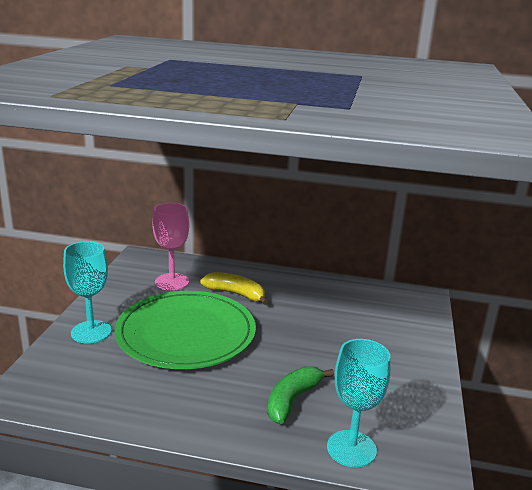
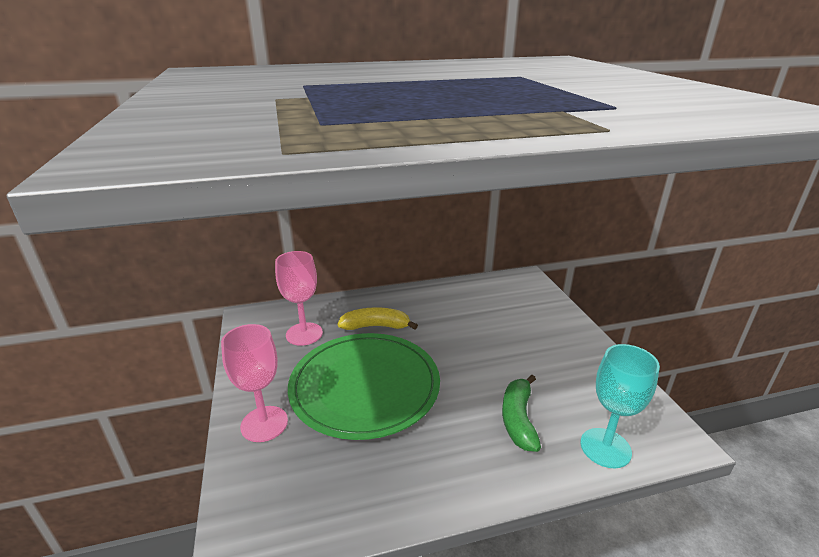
camera: 25 degrees left, 5 degrees up
turquoise goblet [63,241,112,344] -> pink goblet [221,324,288,442]

